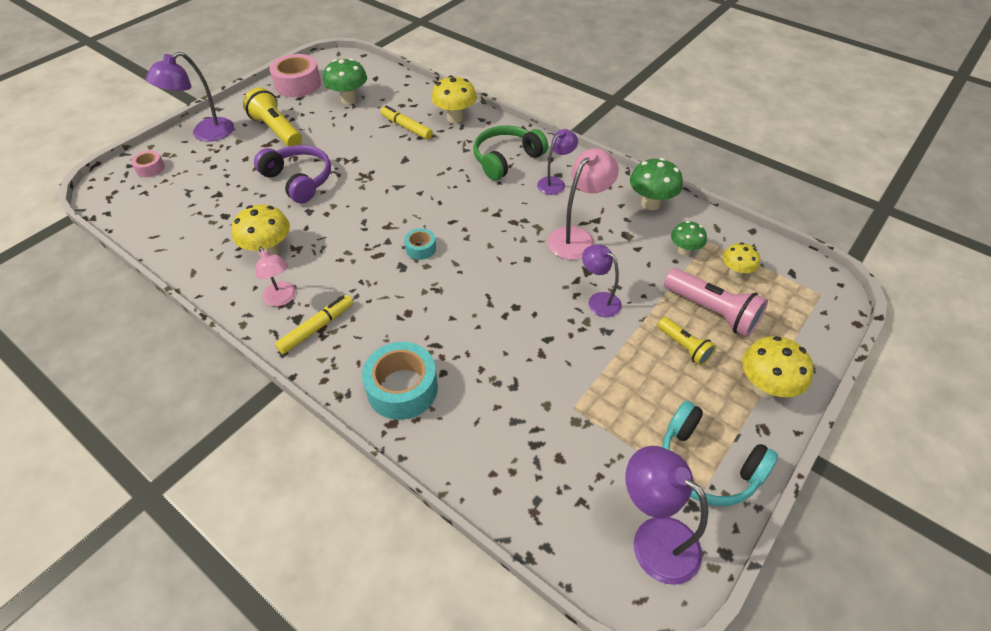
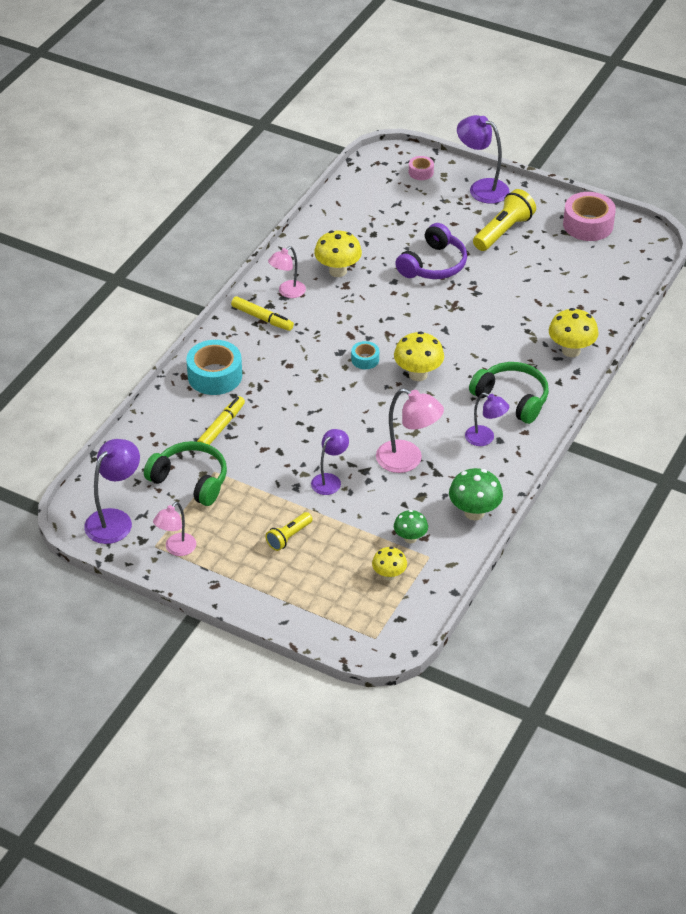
camera: 80 degrees right, 5 degrees down
green mushroom [323,58,367,104] -> none
yellow marker [381,106,433,140] -> yellow marker moved to [197,396,245,445]
turquoise headphones [662,401,778,506] -> pink lamp [153,502,196,556]
pink flashlight [664,268,768,337] -> none
yellow mushroom [742,336,814,398] -> yellow mushroom moved to [394,331,444,381]
none -> green headphones [144,441,227,506]

